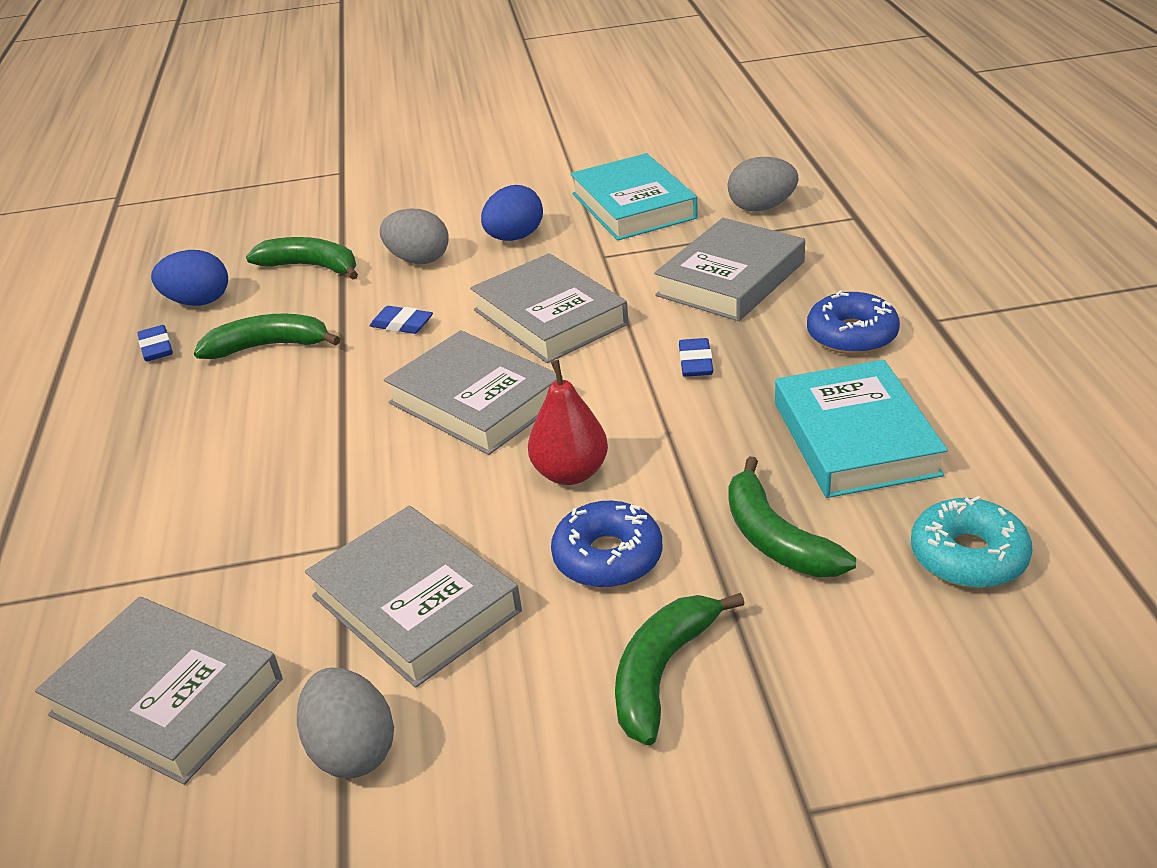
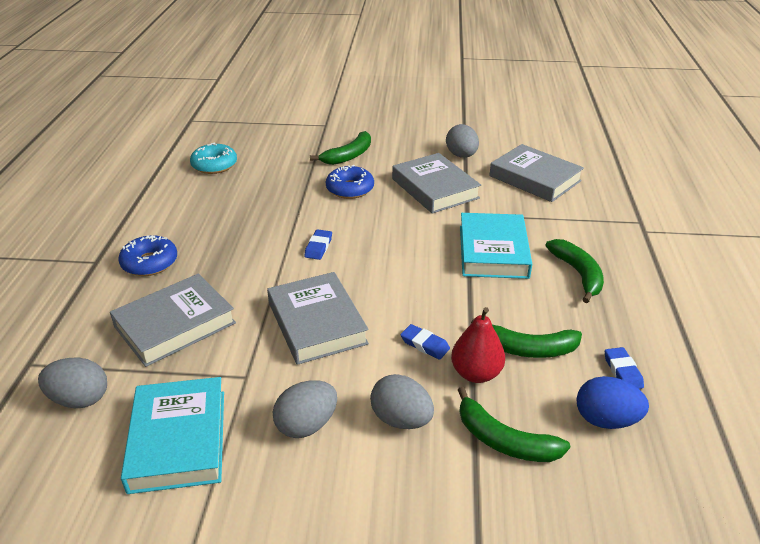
camera: 170 degrees left, 0 degrees up
grey book [384,330,563,455] -> none
blue egg [481,185,543,241] -> grey egg [273,380,337,438]
red pear [528,360,608,485] -> red pear moved to [451,307,505,383]
blue eraser [679,338,713,377] -> blue eraser moved to [304,229,332,260]
green banana [728,456,856,577] -> green banana moved to [546,239,604,303]
turquoise book [775,360,948,498] -> turquoise book moved to [460,213,532,279]

